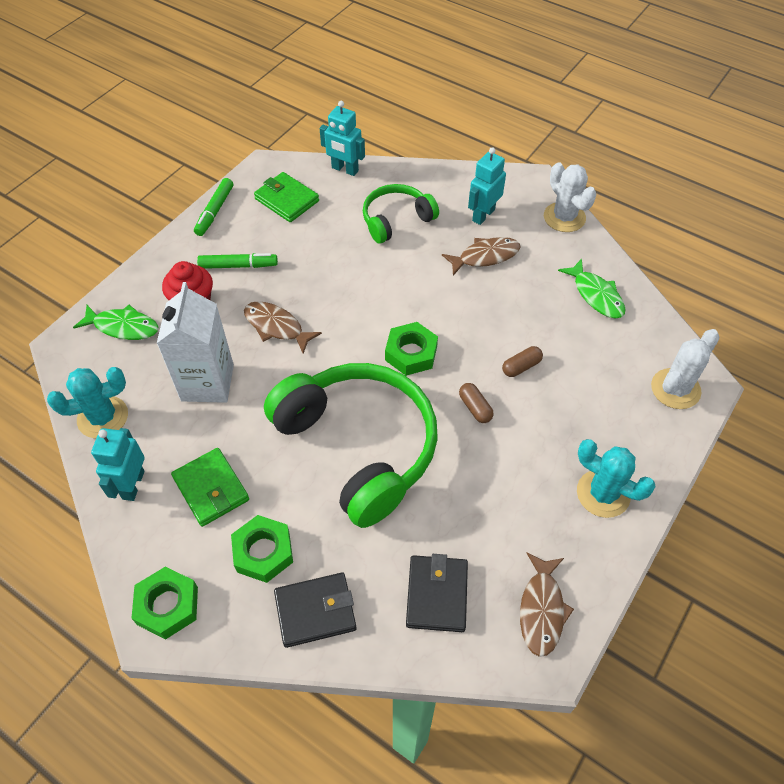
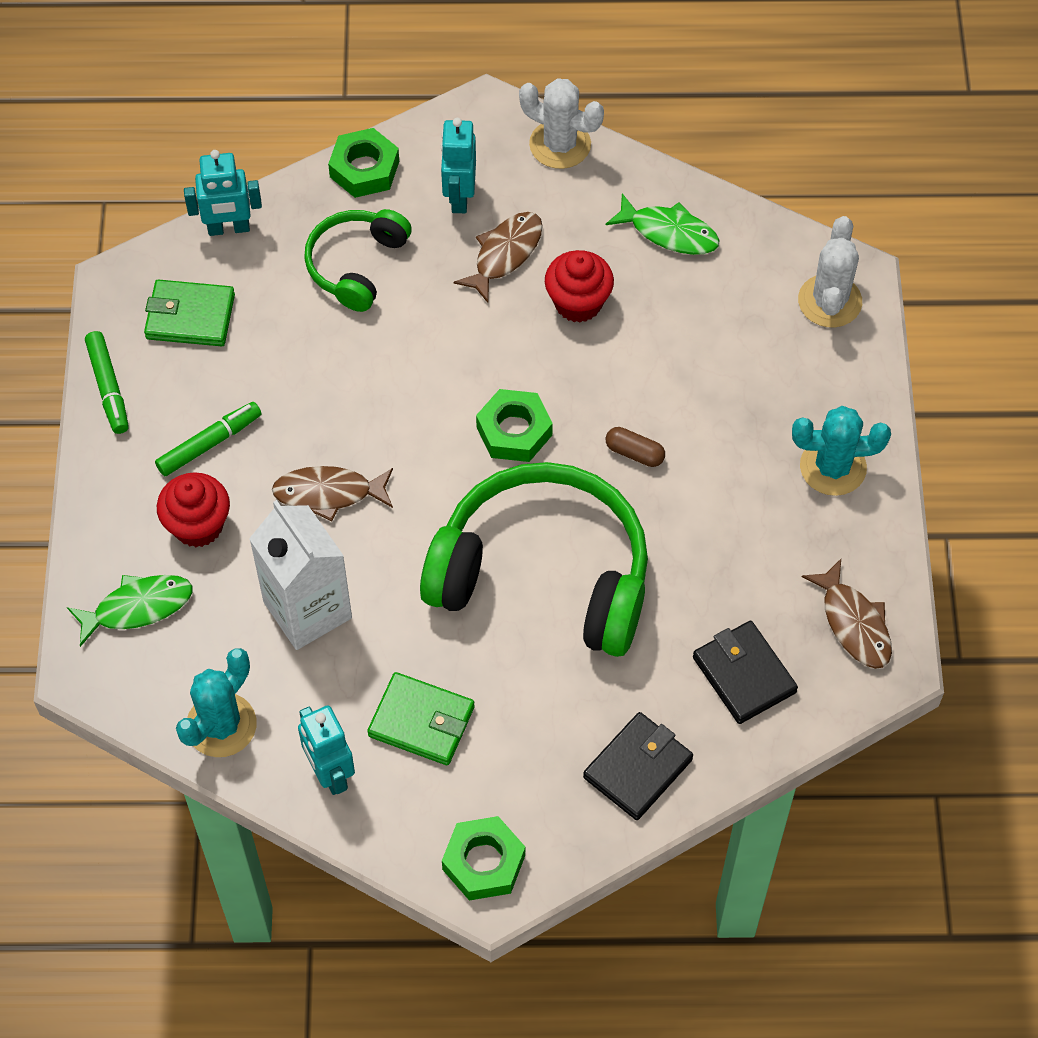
camera: 35 degrees left, 5 degrees up
green nut [231,515,293,583] -> green nut moved to [328,128,399,198]
brown capsule [502,346,543,377] -> none
none -> red cupcake [545,250,614,322]

